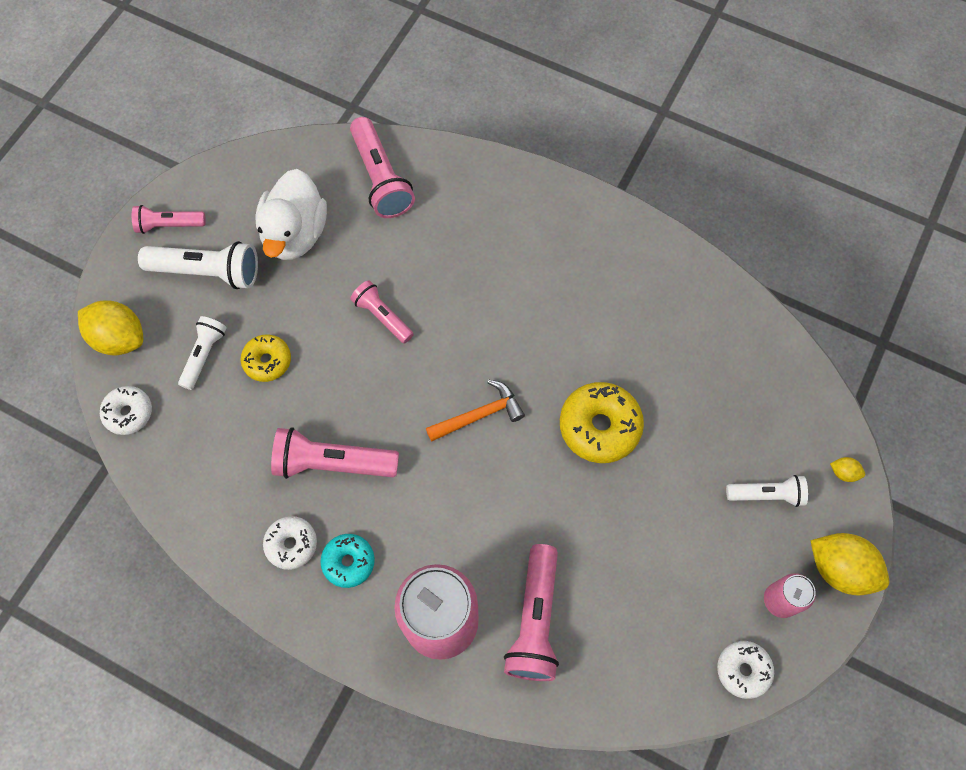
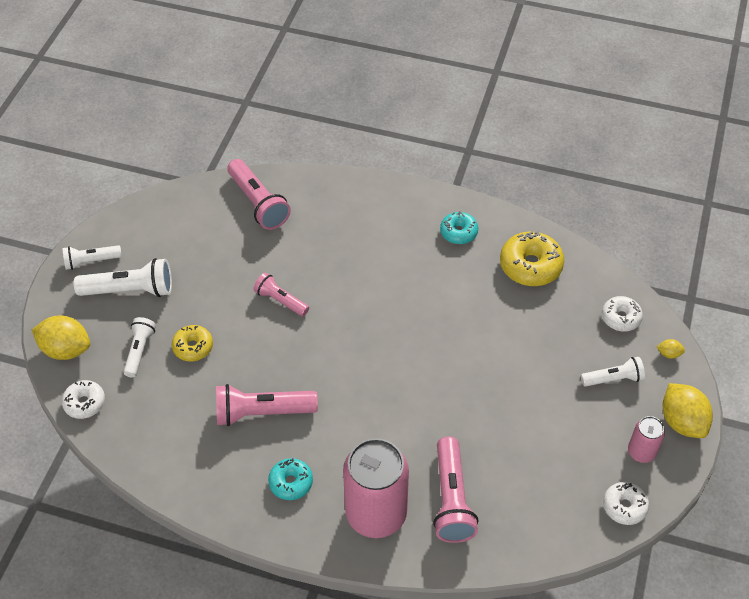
camera: 10 degrees left, 15 degrees down
pink flashlight [132,205,206,234] -> white flashlight [62,245,122,270]
white duck [256,169,327,260] -> none
white donut [263,516,317,570] -> white donut moved to [602,296,643,332]
orange hammer [426,380,525,442] -> none
yellow donut [560,382,644,463] -> yellow donut moved to [500,231,564,286]
yellow lemon [810,533,889,596] -> yellow lemon turned 45 degrees clockwise [662,383,713,438]
none -> turquoise donut [440,212,478,244]

